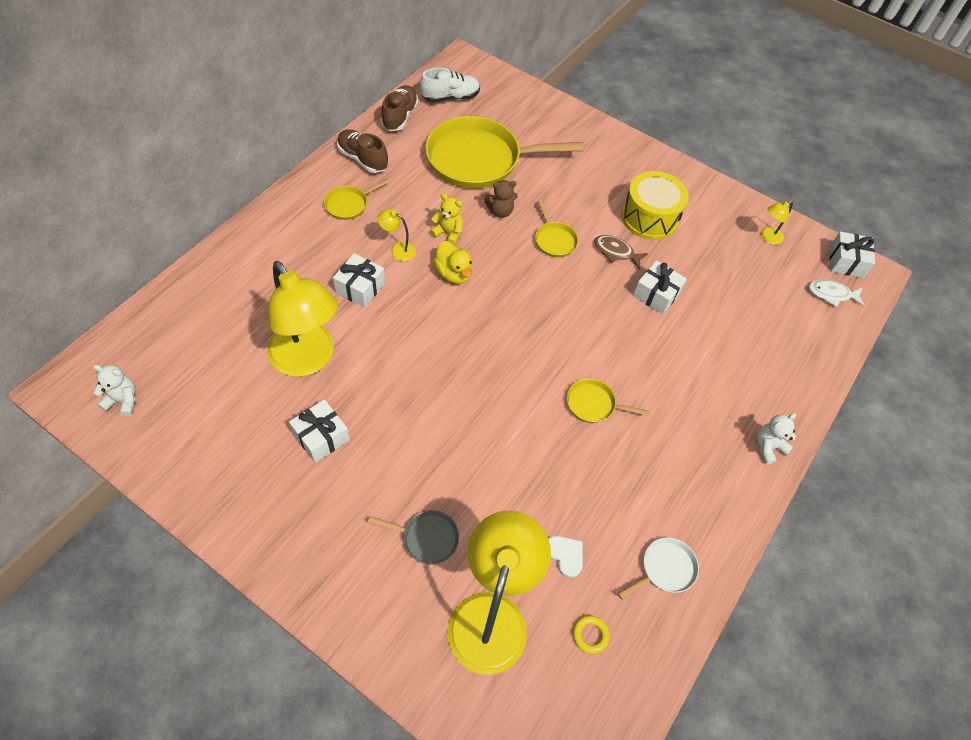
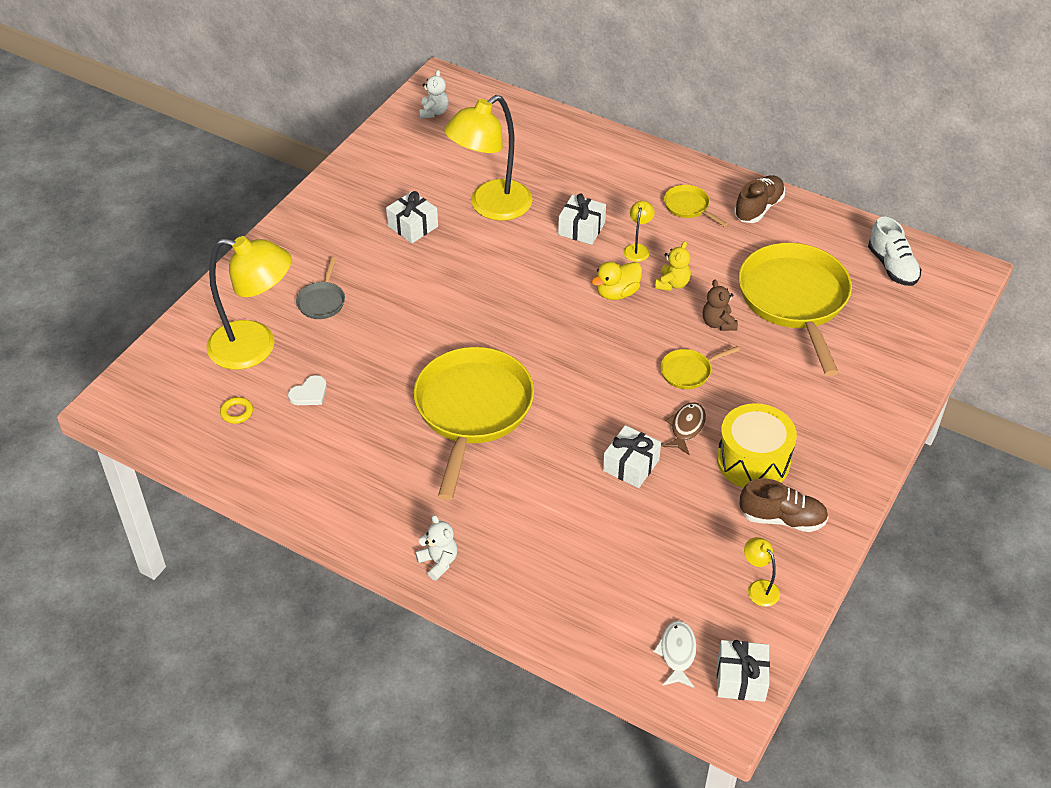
camera: 90 degrees right, 10 degrees down
brown shoe [381,85,418,131] -> brown shoe moved to [740,478,829,532]
yellow pan [567,378,650,423] -> yellow pan [414,347,534,500], size x2.31
white pan [618,537,699,599] -> none

